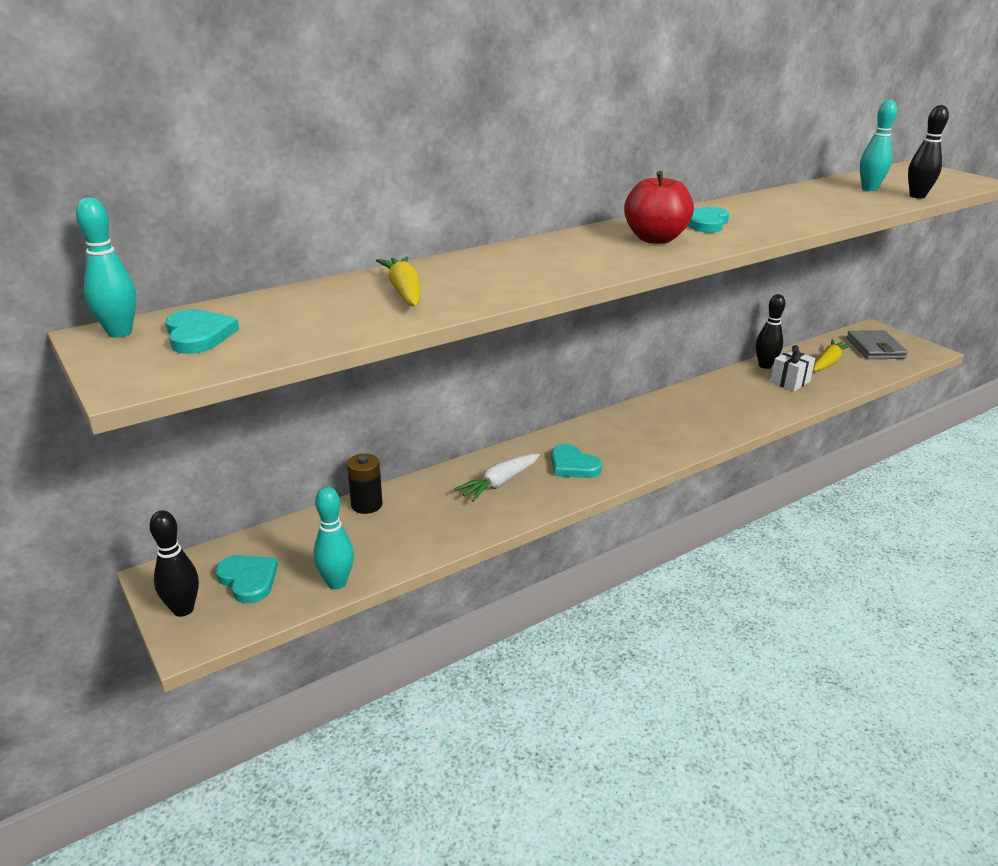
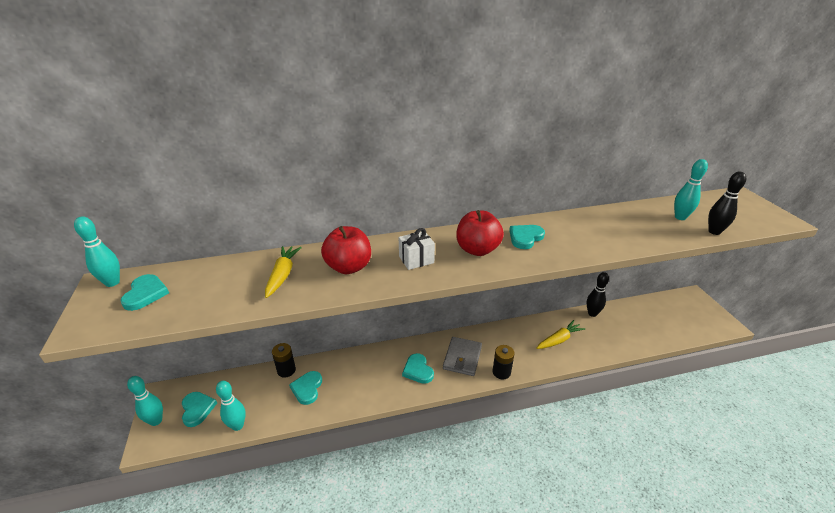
camera: 20 degrees right, 5 degrees up
black bowling pin [149,510,199,617] -> turquoise bowling pin [127,376,163,426]
white carrot [454,454,540,502] -> none
white gift [770,345,815,391] -> white gift moved to [399,228,435,270]
yellow carrot [813,339,853,371] -> yellow carrot moved to [536,320,585,349]
grey wallet [846,330,908,359] -> grey wallet moved to [443,337,482,376]
none -> turquoise heart [289,371,322,405]
none -> red apple [321,226,371,274]
none -> black battery [493,345,515,379]

